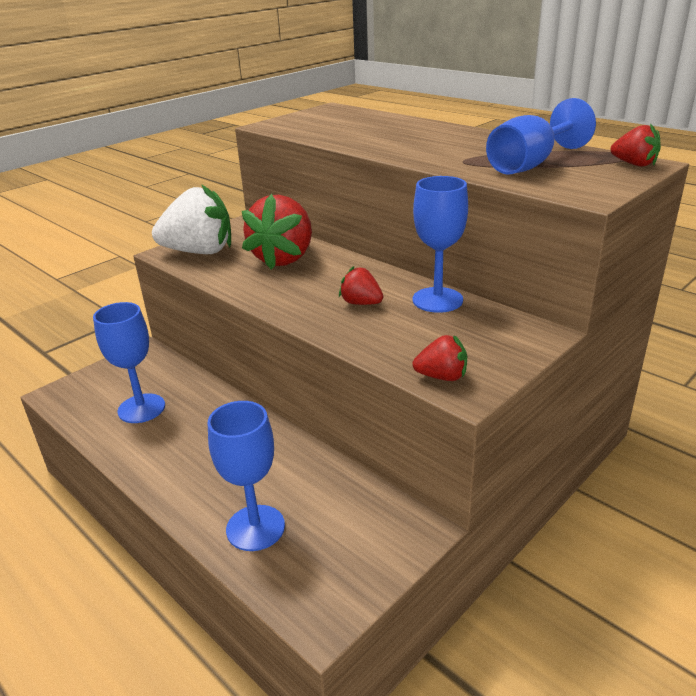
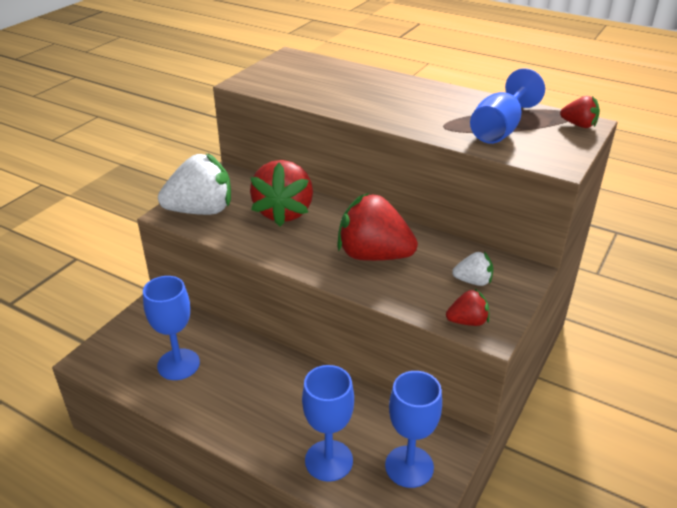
camera: 15 degrees left, 5 degrees up
red strawberry [339,266,383,305] -> red strawberry [337,193,418,261], size x2.07
blue goblet [412,176,468,313] -> blue goblet moved to [385,371,442,488]
none -> white strawberry [452,252,493,286]

